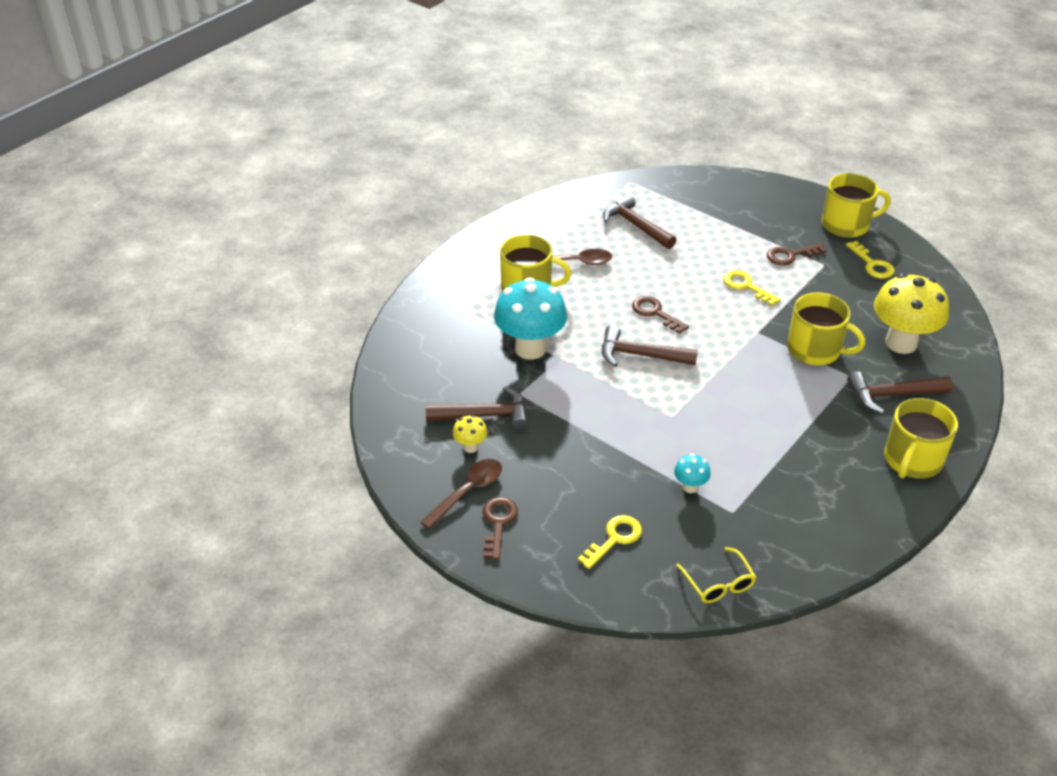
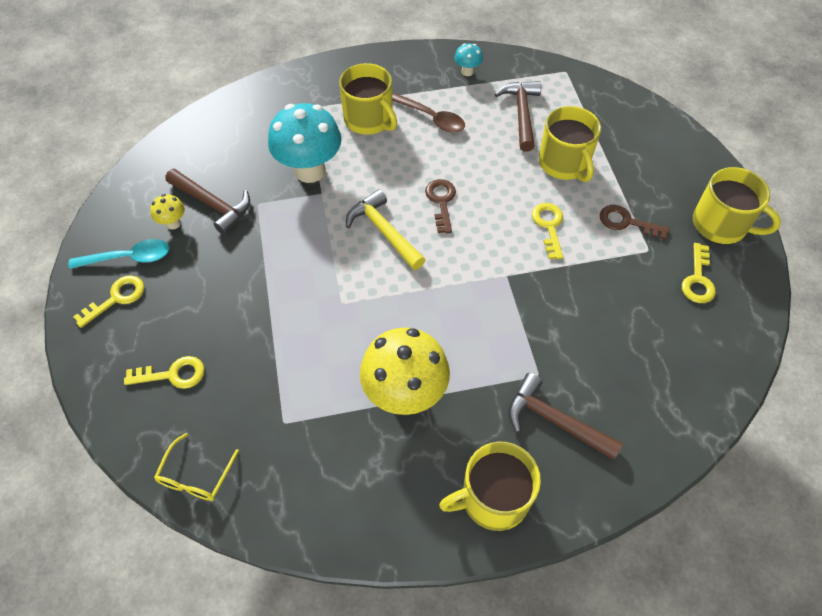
camera: 40 degrees right, 15 degrees up
brown spoon [420,459,502,529] -> turquoise spoon [68,239,169,269]
brown key [483,497,518,560] -> yellow key [73,275,144,328]
brown hammer [602,325,698,367] -> yellow hammer [346,189,425,270]
turquoise mushroom [674,454,711,493] -> turquoise mushroom moved to [454,43,483,76]
yellow mug [787,292,865,365] -> yellow mug moved to [539,106,601,182]
yellow mushroom [874,273,949,354] -> yellow mushroom moved to [360,328,450,415]

